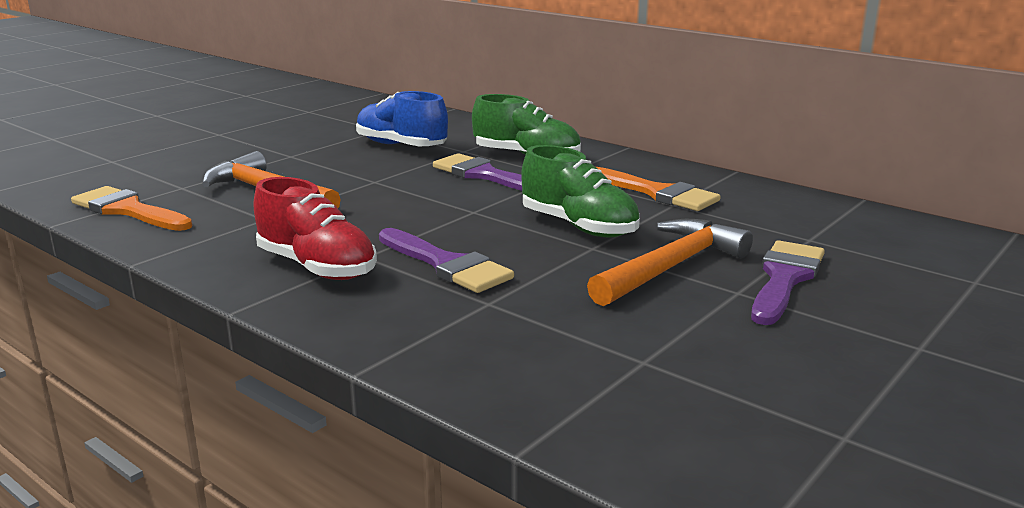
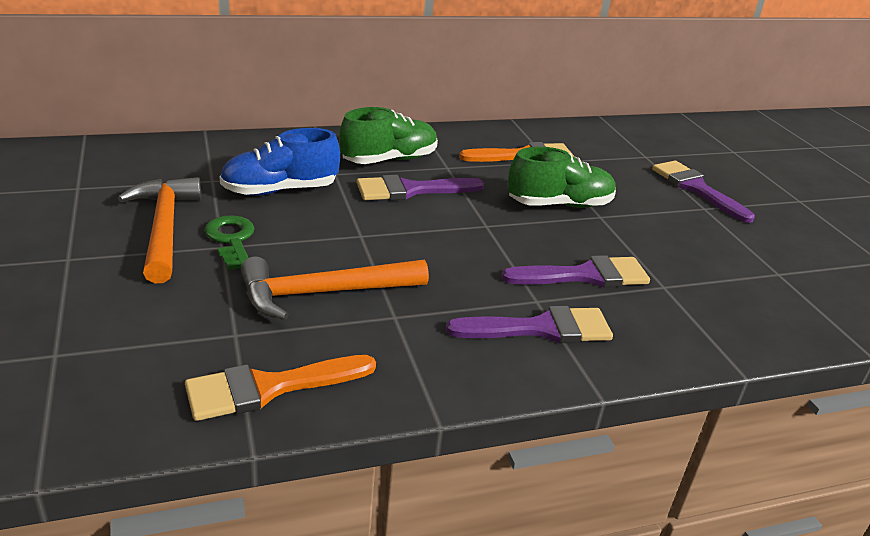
camera: 60 degrees left, 10 degrees up
red shoe [253,177,377,280] -> purple brush [446,306,613,343]
orange hammer [587,219,753,306] -> orange hammer moved to [118,177,201,284]
none -> green key [204,215,255,270]

